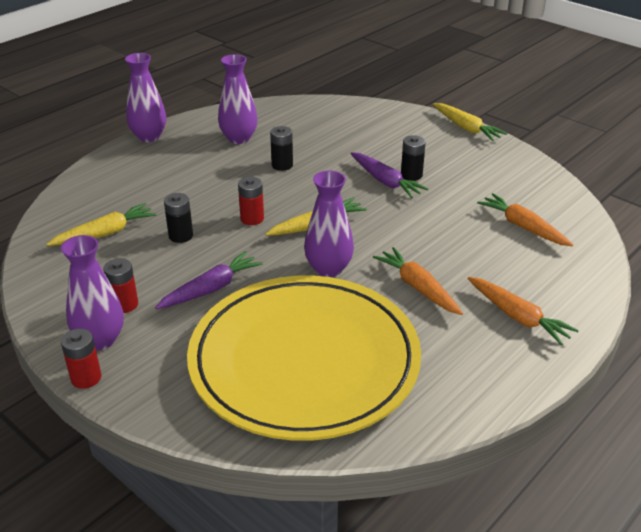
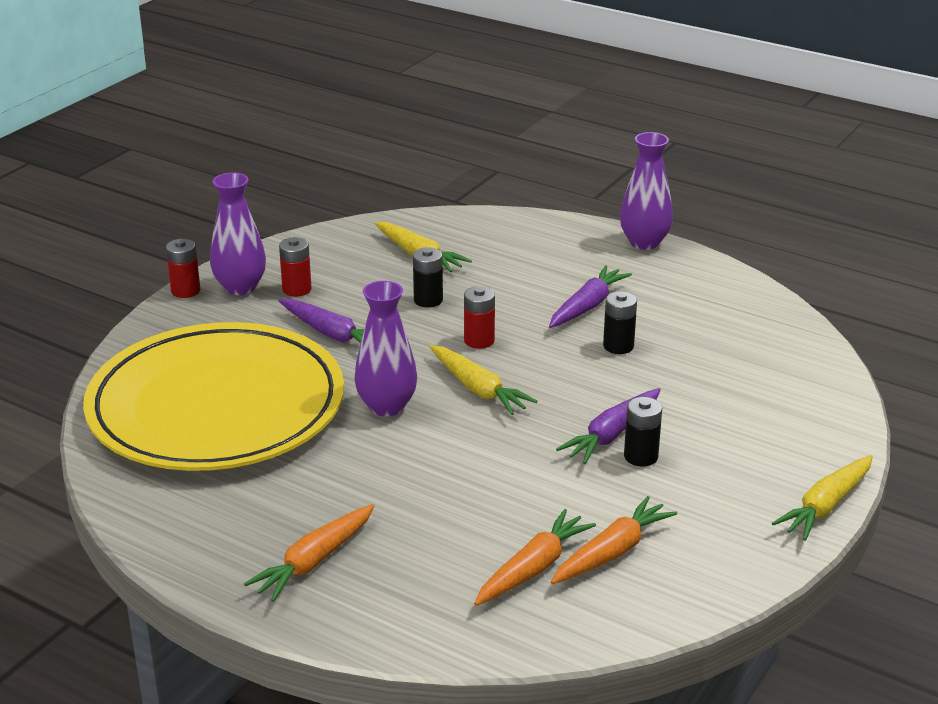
camera: 80 degrees right, 5 degrees down
purple vase [218,54,258,144] -> none
orange carrot [373,247,463,315] -> orange carrot moved to [551,496,677,584]
none -> purple carrot [549,265,632,328]

